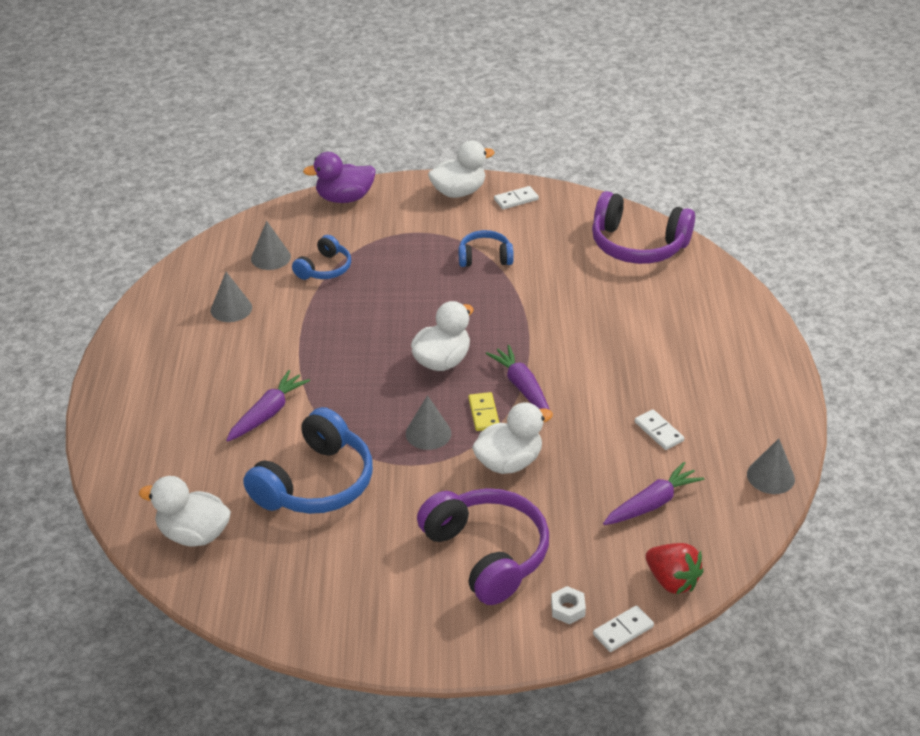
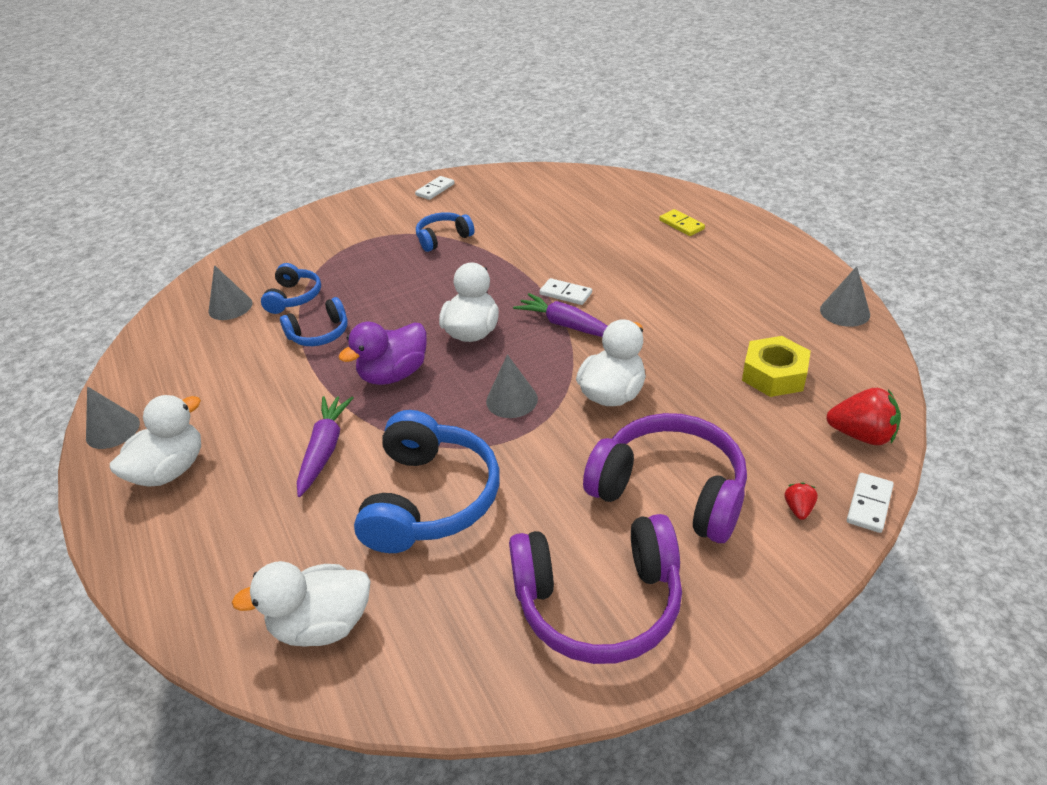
camera: 25 degrees left, 0 degrees up
grey cone [211,272,252,322] -> grey cone moved to [86,386,140,449]
purple duck [303,152,375,203] -> purple duck moved to [338,322,426,385]
white duck [428,140,494,198] -> white duck moved to [110,395,201,487]
yellow domino [468,392,499,431] -> yellow domino moved to [659,209,705,236]
white nut [551,586,586,624] -> red strawberry [785,483,818,520]
purple headphones [592,191,695,264] -> purple headphones moved to [509,514,682,664]
purple carrot [603,462,704,525] -> yellow nut [742,336,811,397]
white domino [635,409,684,450] -> white domino moved to [540,278,592,305]
none -> blue headphones [280,297,348,346]

